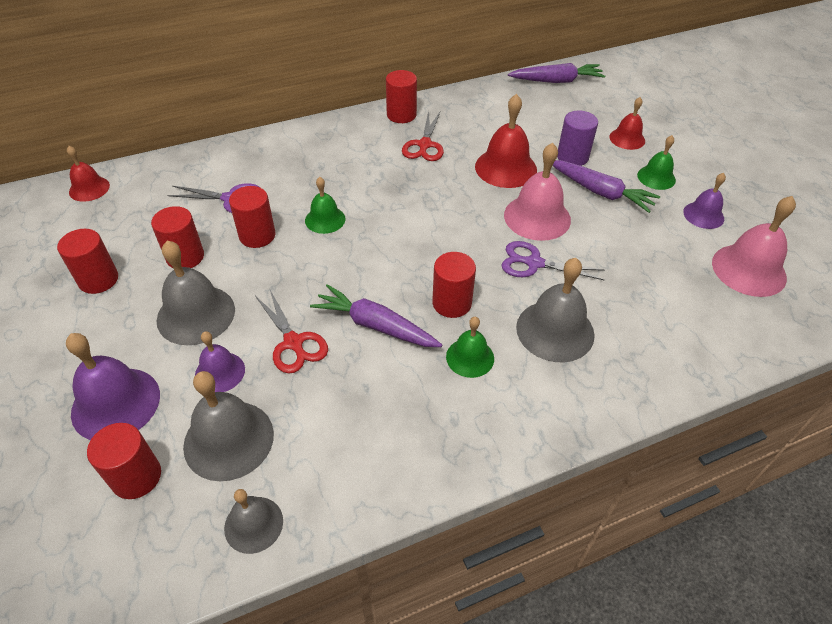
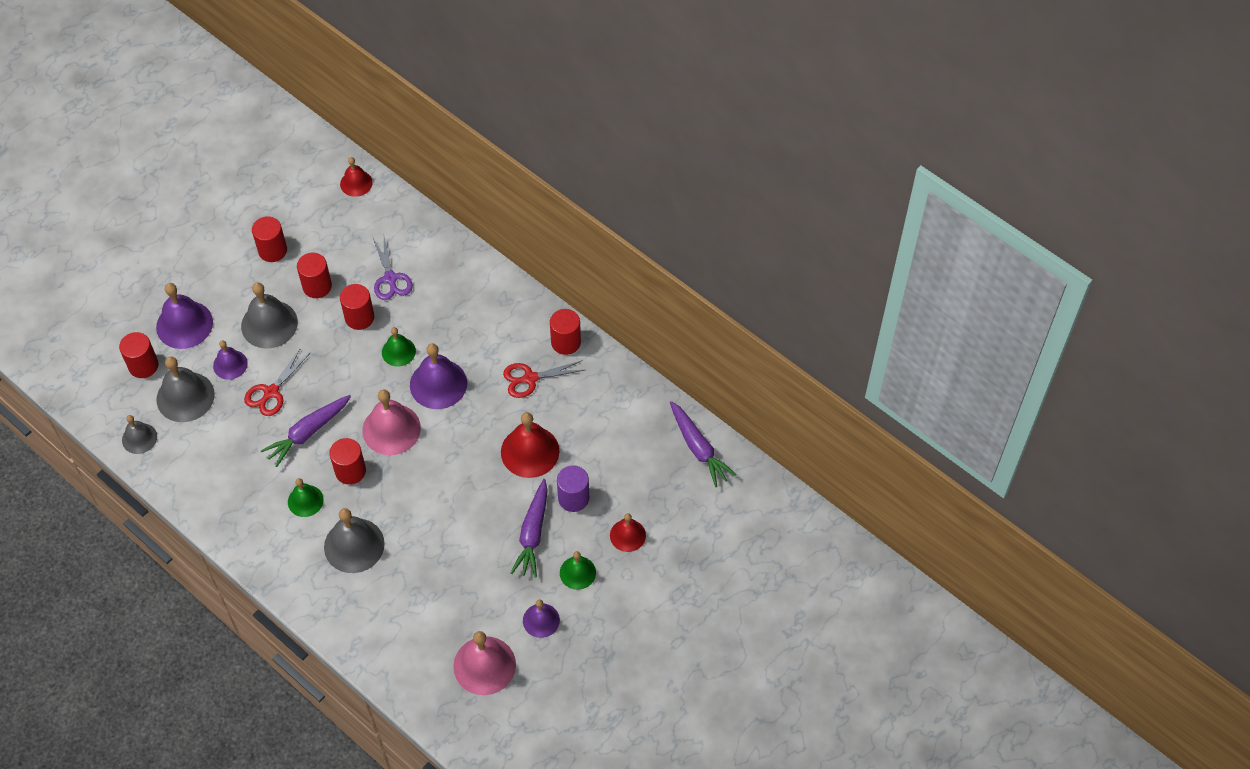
camera: 65 degrees right, 10 degrees up
purple carrot [310,284,442,347] -> purple carrot turned 135 degrees counterclockwise [261,395,351,467]
purple scissors [501,241,605,280] -> none
pink bell [504,143,571,241] -> pink bell moved to [362,390,421,455]
none -> purple bell [410,343,467,409]

